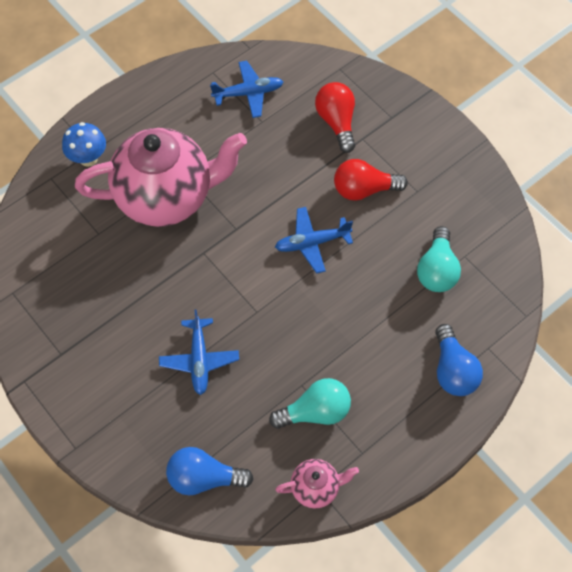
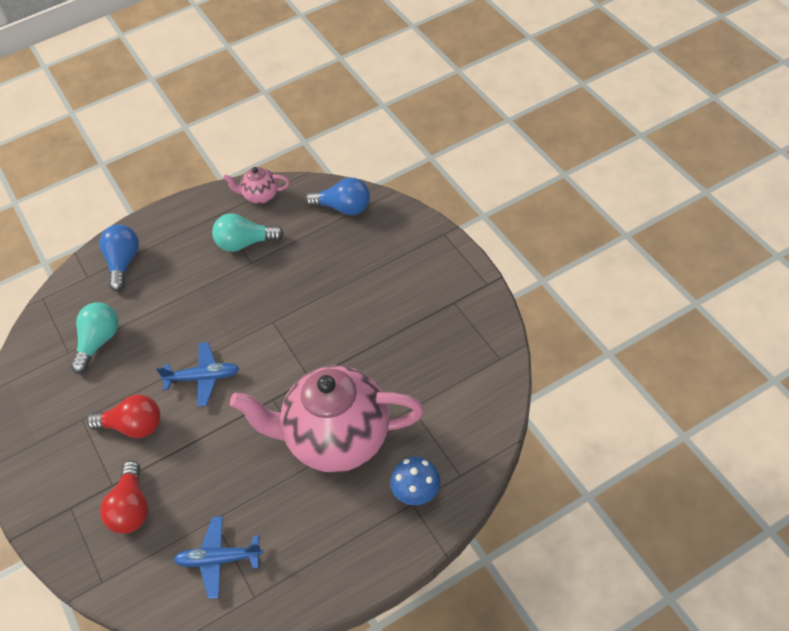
camera: 165 degrees left, 10 degrees down
blue plane [159,309,239,395] -> none

